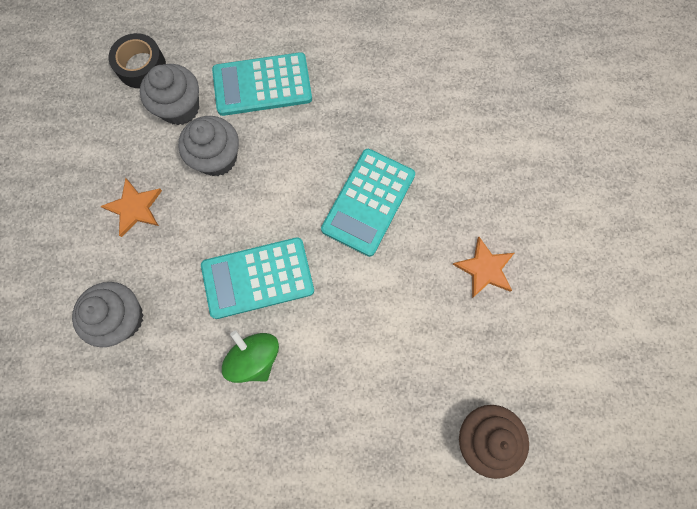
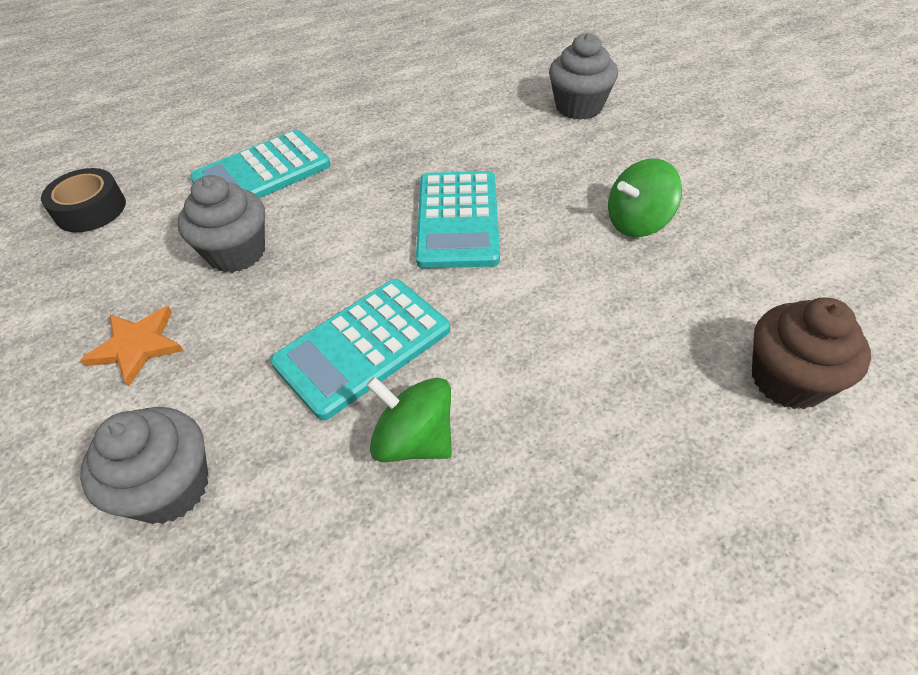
camera: 25 degrees left, 25 degrees down
grey cupcake [140,64,199,125] -> grey cupcake moved to [549,33,618,120]
orange star [452,237,514,298] -> green spinning top [608,158,682,237]

